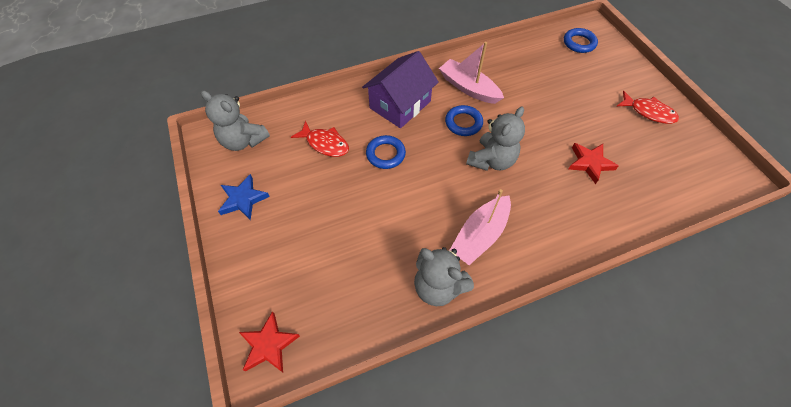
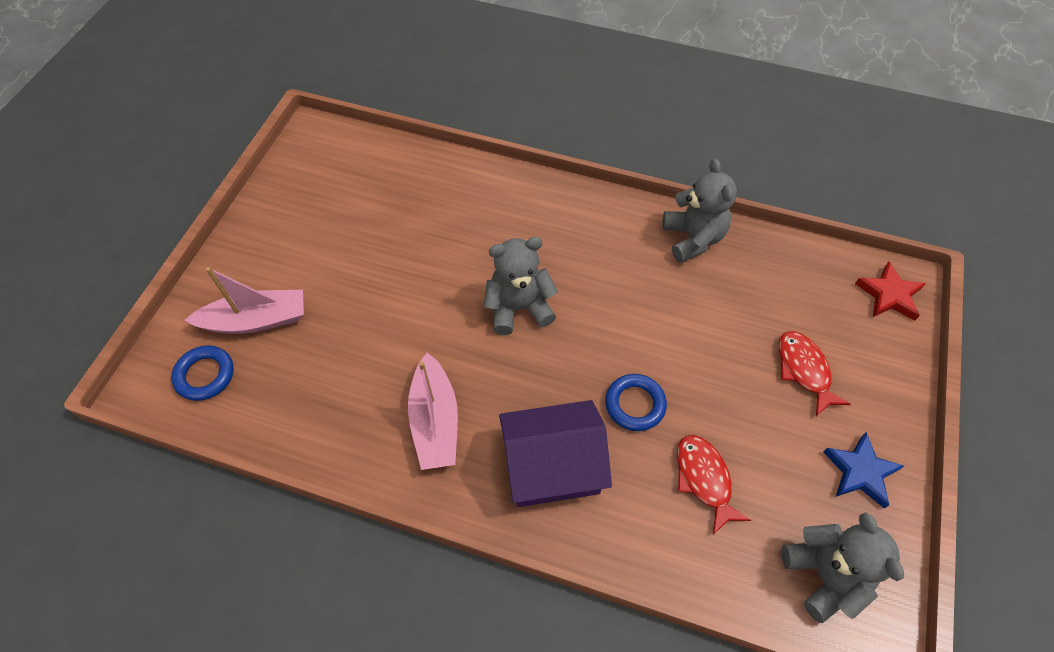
camera: 140 degrees left, 0 degrees up
blue ring [445,105,483,136] -> none
pink boat [450,189,511,265] -> pink boat moved to [185,267,304,334]
red star [569,143,619,184] -> none
red fish [617,91,679,124] -> red fish moved to [779,331,851,416]

